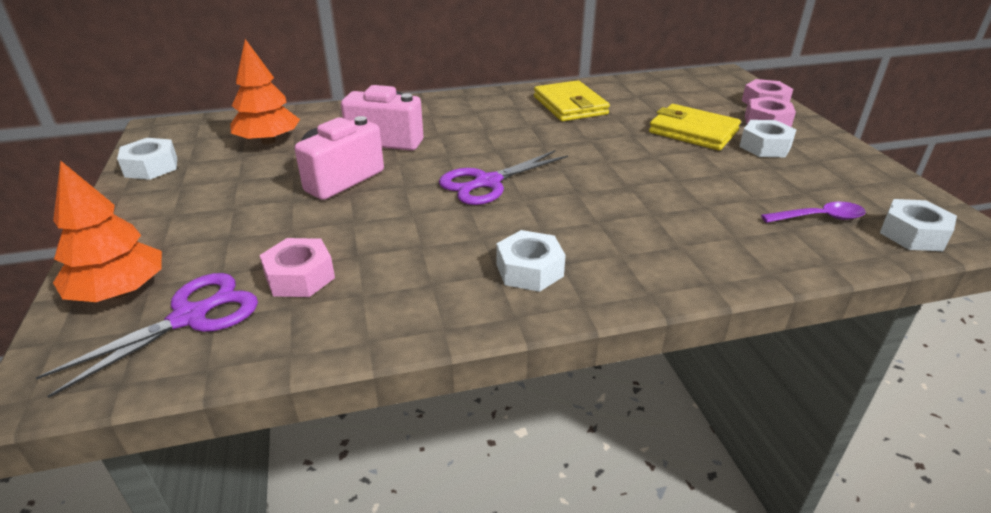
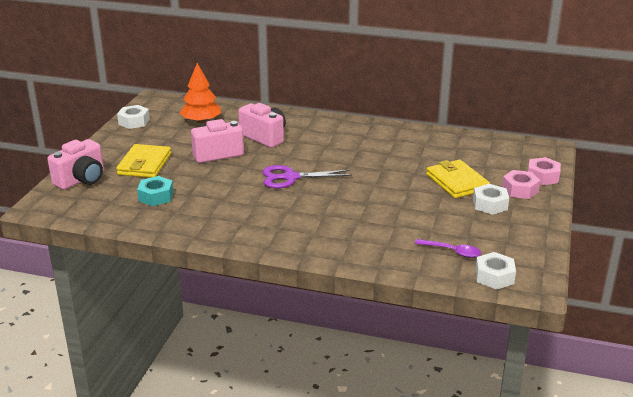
camera: 30 degrees right, 5 degrees down
purple scissors [36,273,258,398] -> none
orange tree [53,160,162,302] -> pink camera [48,139,104,190]
pink nut [260,238,335,297] -> turquoise nut [137,176,174,206]
white nut [496,230,566,292] -> none
yellow wallet [534,80,610,121] -> yellow wallet moved to [116,144,171,178]

